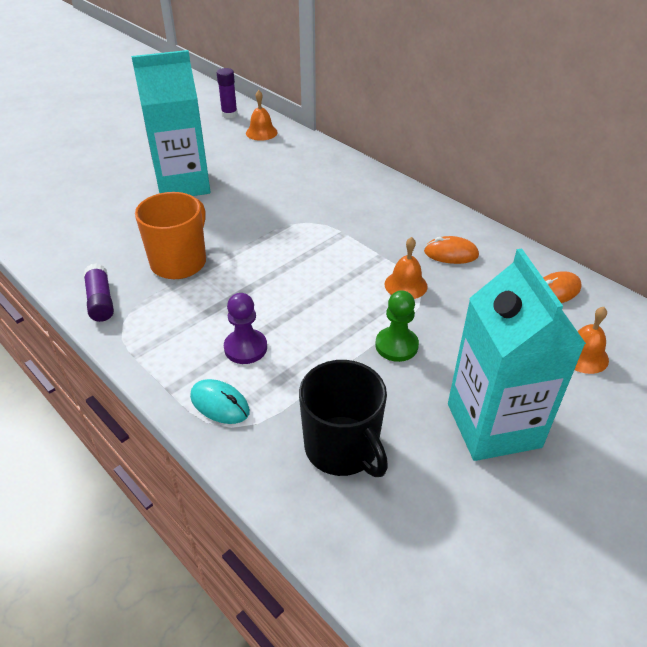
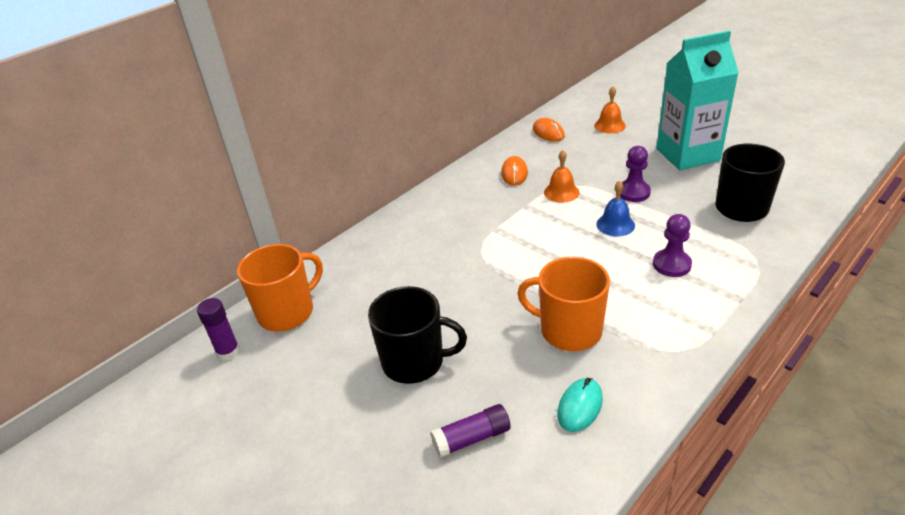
camera: 90 degrees left, 5 degrees down
purple glue stick [83,263,114,322] -> purple glue stick moved to [430,404,511,458]
turquoise carton [131,50,211,196] -> black mug [368,286,467,384]
turquoise mouse [190,379,250,424] -> turquoise mouse moved to [557,378,603,432]
orange bell [246,90,278,141] -> orange mug [237,244,323,331]
green pawn [375,290,419,362] -> purple pawn [620,146,651,202]
none -> blue bell [596,181,635,236]

